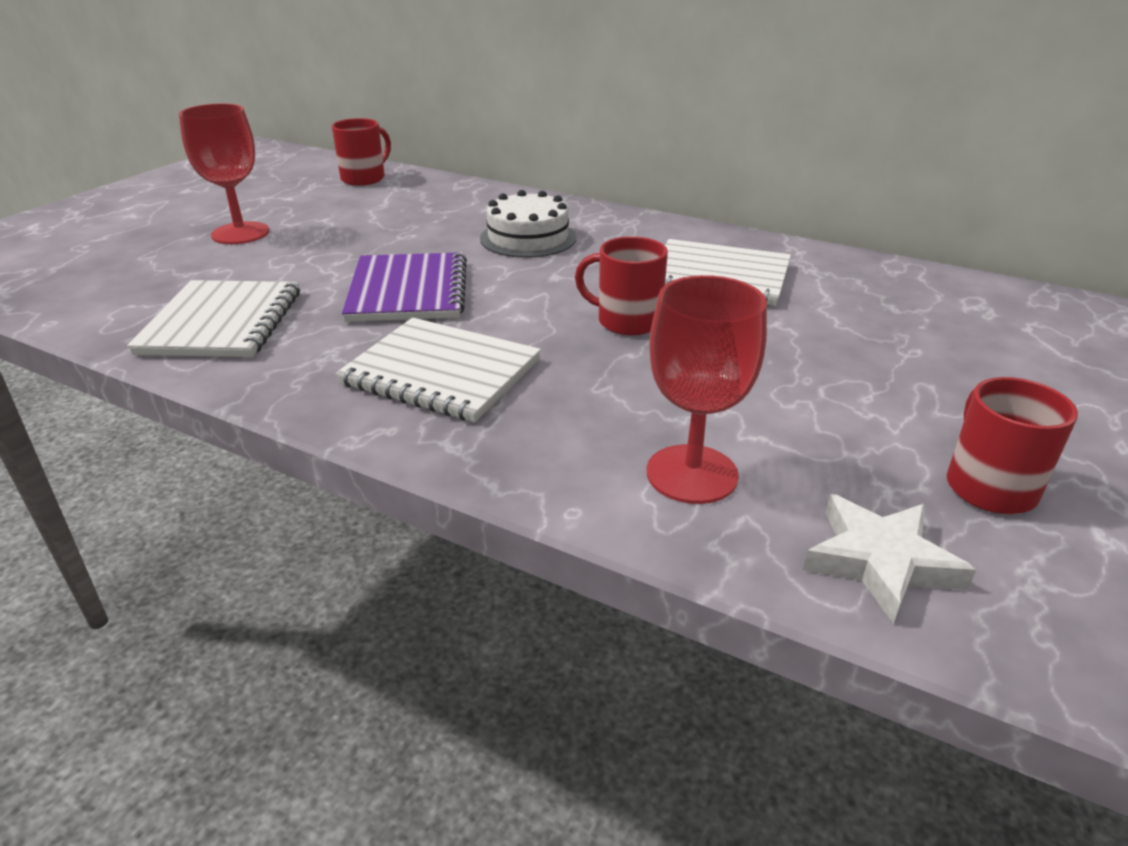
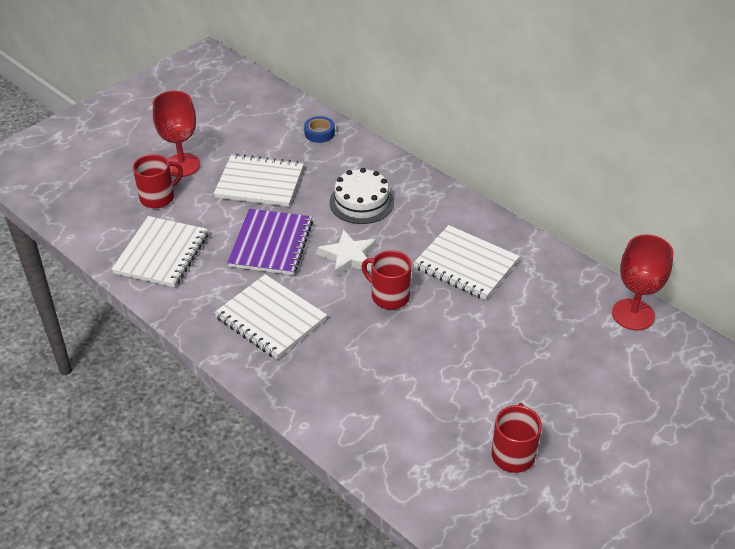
camera: 15 degrees right, 10 degrees up
red mug [332,118,391,186] -> red mug moved to [133,154,183,208]
red goblet [647,275,767,504] -> red goblet moved to [612,234,673,330]
white star [803,494,976,624] -> white star moved to [318,229,376,277]
none -> white notebook [214,154,304,207]
none -> blue tape [304,116,335,143]

